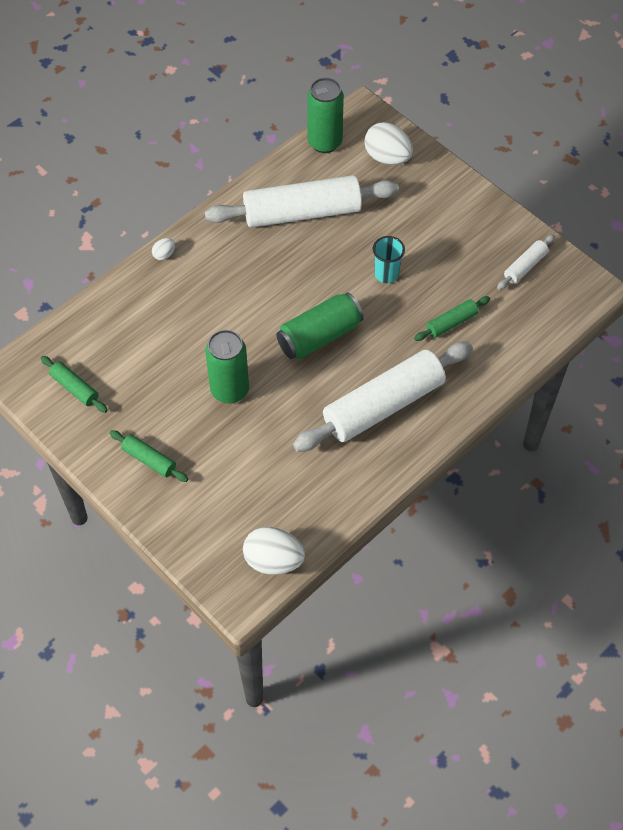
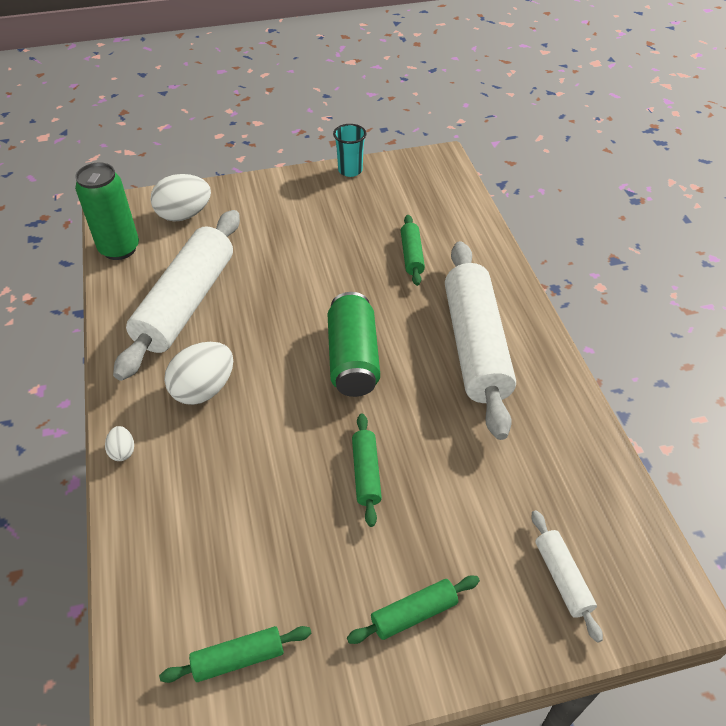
camera: 60 degrees left, 10 degrees down
green can [205,330,249,404] -> green rolling pin [352,414,382,527]
white egg [243,527,305,575] -> white egg moved to [164,342,233,405]
turquoise cup [373,236,405,283] -> turquoise cup moved to [333,124,366,177]
white rolling pin [497,234,555,290] -> white rolling pin moved to [532,510,603,643]

